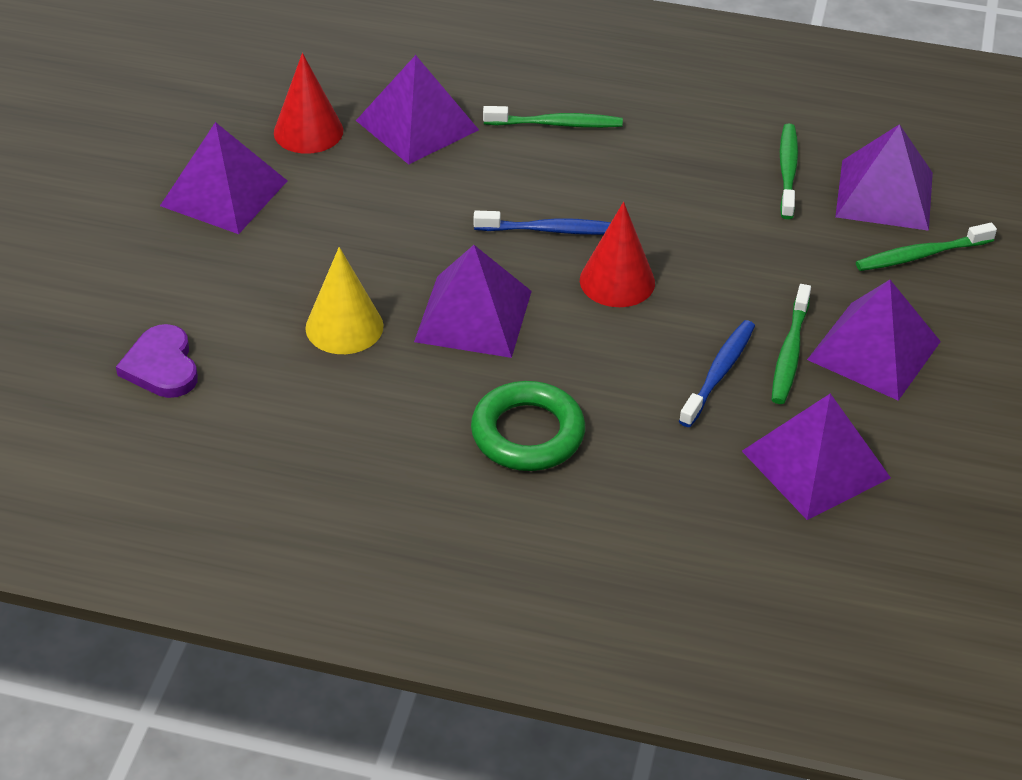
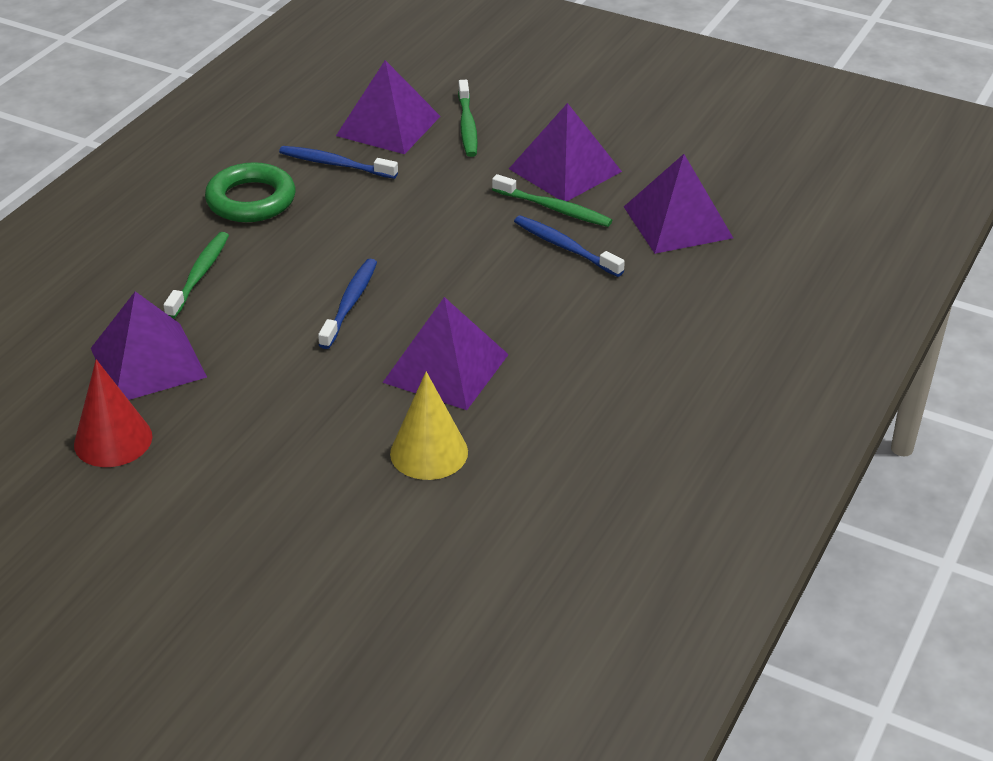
camera: 75 degrees left, 5 degrees down
purple heart [116,324,198,398] -> none
purple pyramid [160,122,287,234] -> none
green ring [471,381,585,471] -> green ring moved to [205,162,295,222]
red cone [580,202,655,307] -> none
green toothbrush [780,124,798,219] -> blue toothbrush [279,146,398,179]

